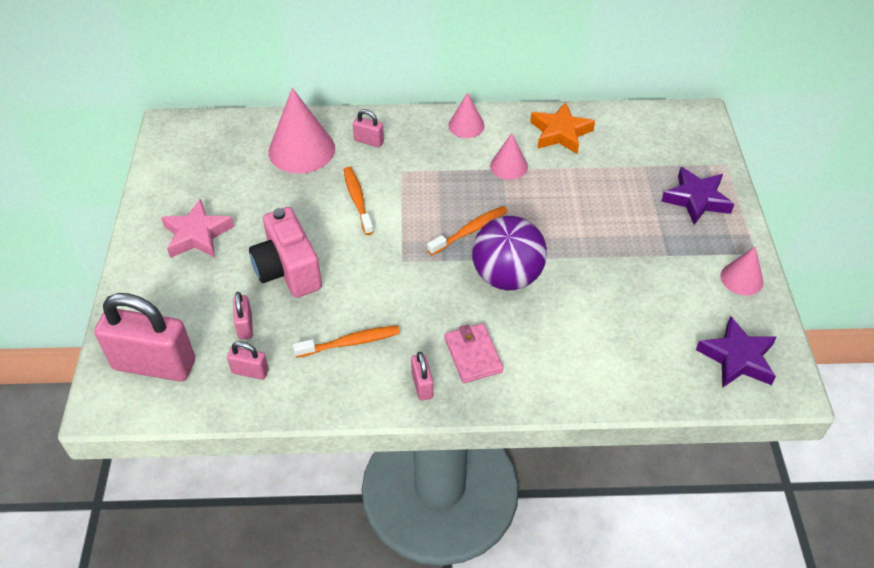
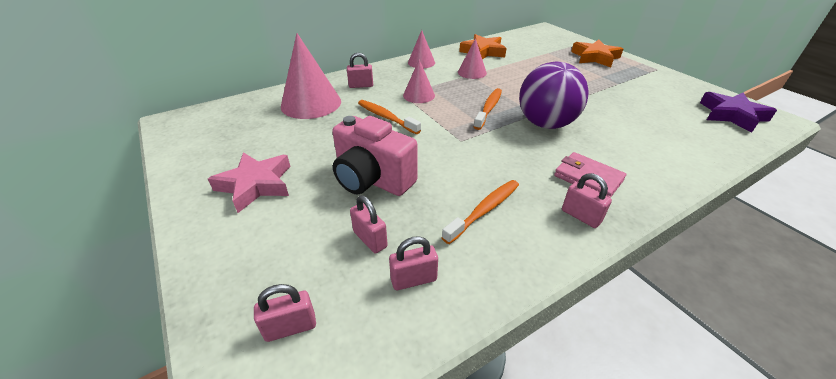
camera: 30 degrees left, 10 degrees down
pink padlock [94,293,195,381] -> pink padlock [254,284,316,342], size x0.45
purple star [661,167,734,225] -> orange star [571,40,623,68]
pink cone [721,247,763,295] -> pink cone moved to [403,59,435,103]

